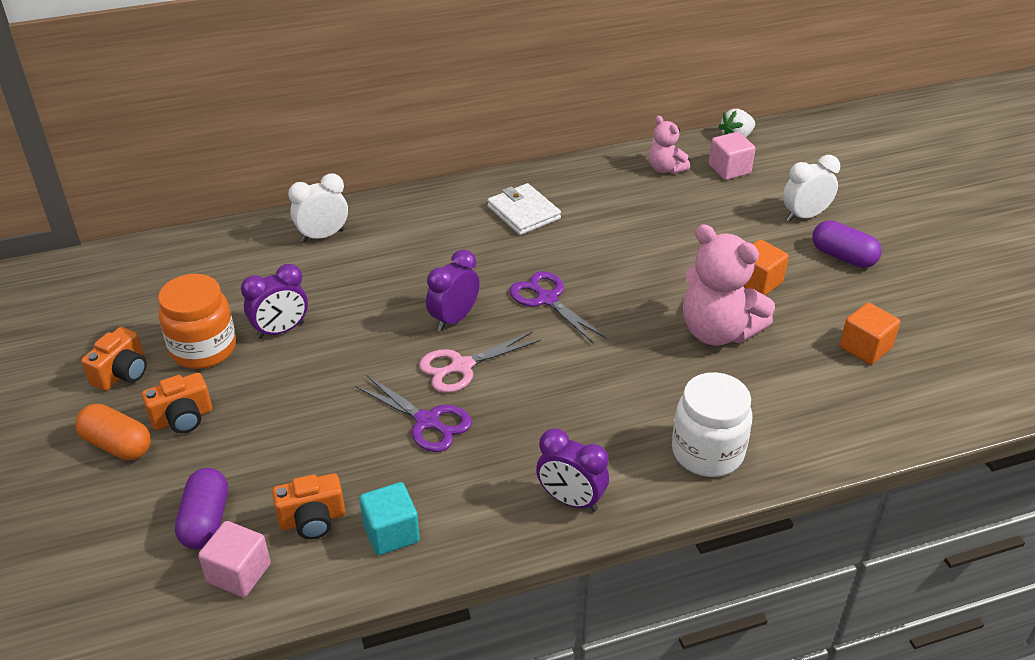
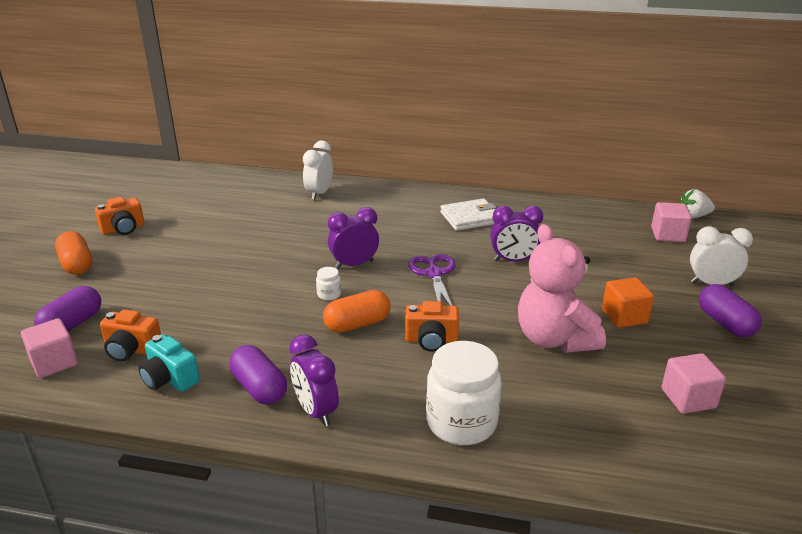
camera: 30 degrees right, 10 degrees down
orange camera [142,373,212,433] -> orange camera moved to [405,301,459,352]
orange jar [158,274,236,369] -> none
purple clock [241,264,308,339] -> purple clock moved to [490,206,543,261]
white clock [288,173,348,242] -> white clock turned 75 degrees counterclockwise [303,141,333,200]
purple scissors [355,375,472,452] -> none
turquoise cube [359,482,420,555] -> turquoise camera [138,334,200,392]
pink scissors [419,331,541,393] -> white jar [316,267,341,301]
white wallet [487,183,561,235] -> white wallet turned 75 degrees clockwise [440,198,496,231]
pink teddy bear [649,116,690,174] -> none
orange cube [840,303,900,365] -> pink cube [661,353,726,414]
none -> purple capsule [229,345,287,405]
none -> orange capsule [323,290,391,333]

